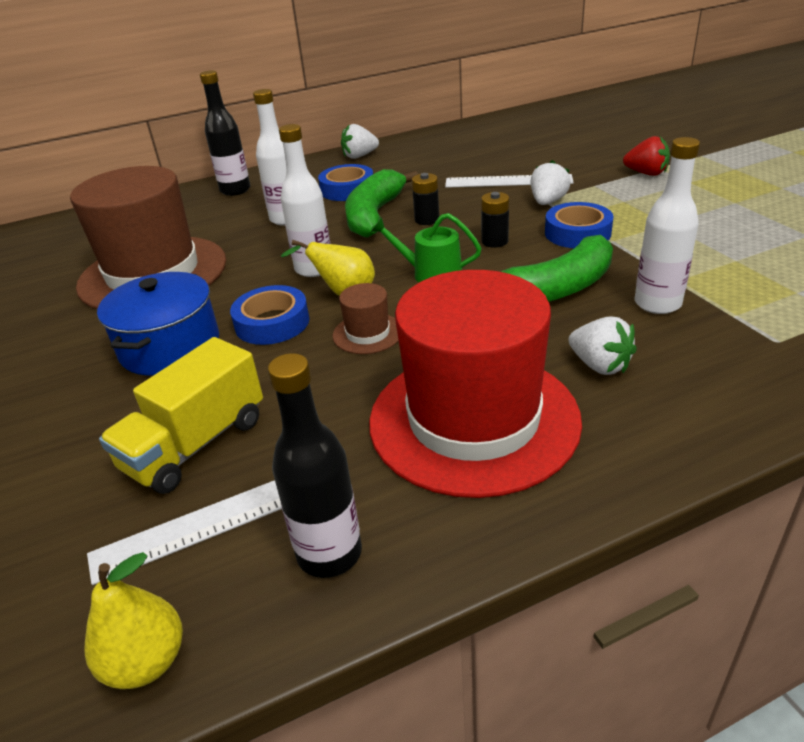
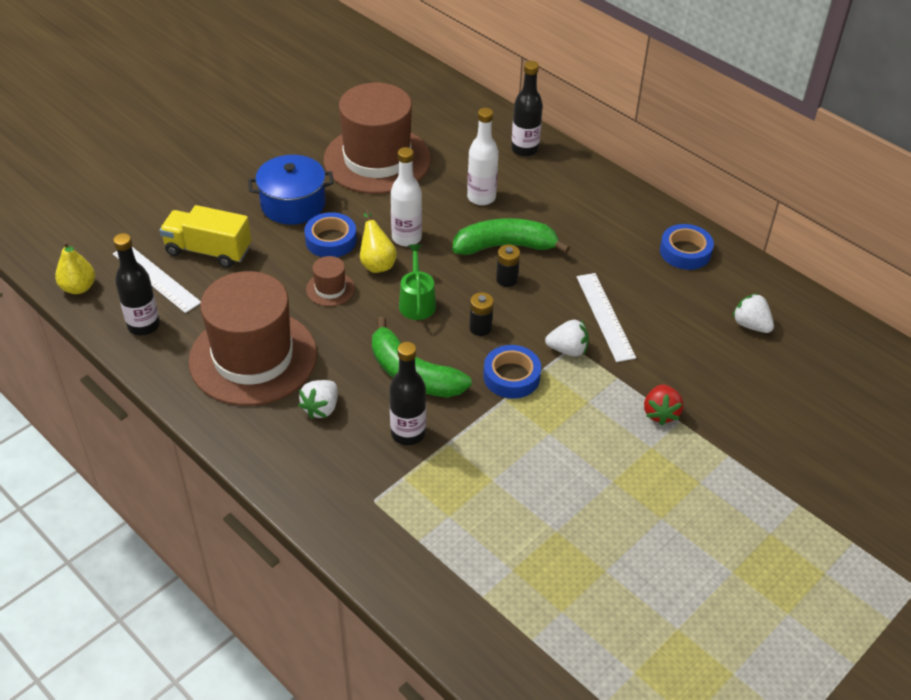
camera: 65 degrees right, 10 degrees up
blue tape [318,164,373,201] -> blue tape moved to [660,224,714,270]
white strawberry [341,124,379,159] -> white strawberry moved to [732,293,774,333]
red hat [369,270,582,498] -> brown hat [188,271,317,406]
white bottle [634,137,700,314] -> black bottle [389,342,426,445]

